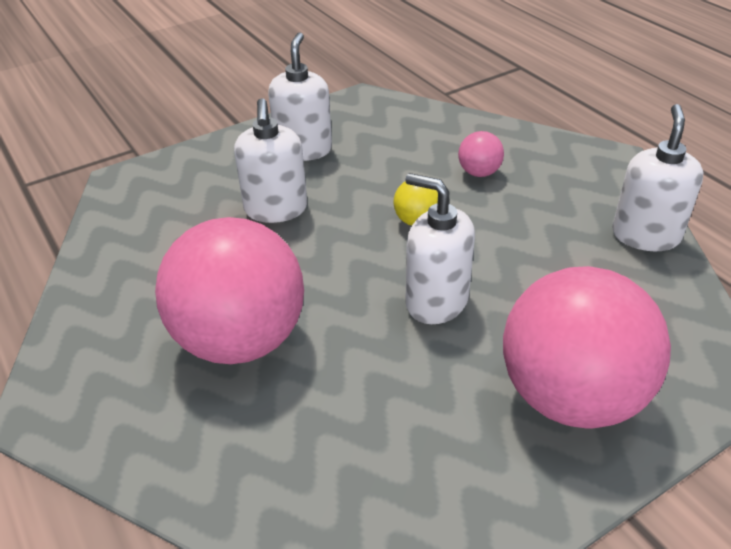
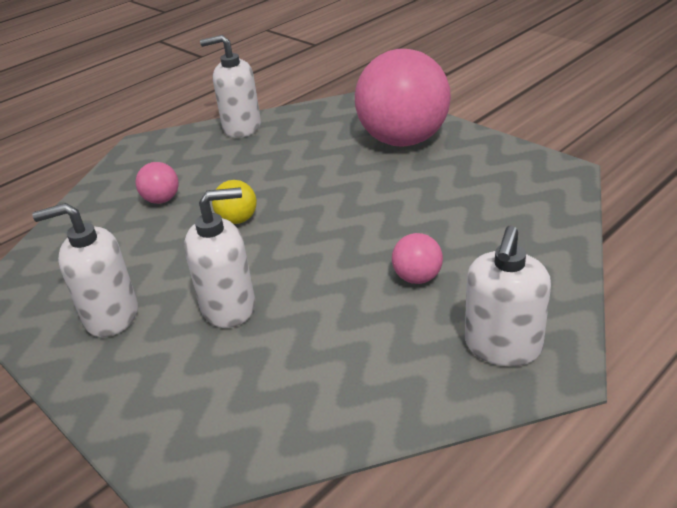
camera: 100 degrees left, 5 degrees down
pink ball [155,217,304,364] -> pink ball [392,233,443,284], size x0.41
white soap dispenser [405,173,475,324] -> white soap dispenser moved to [465,225,551,366]

